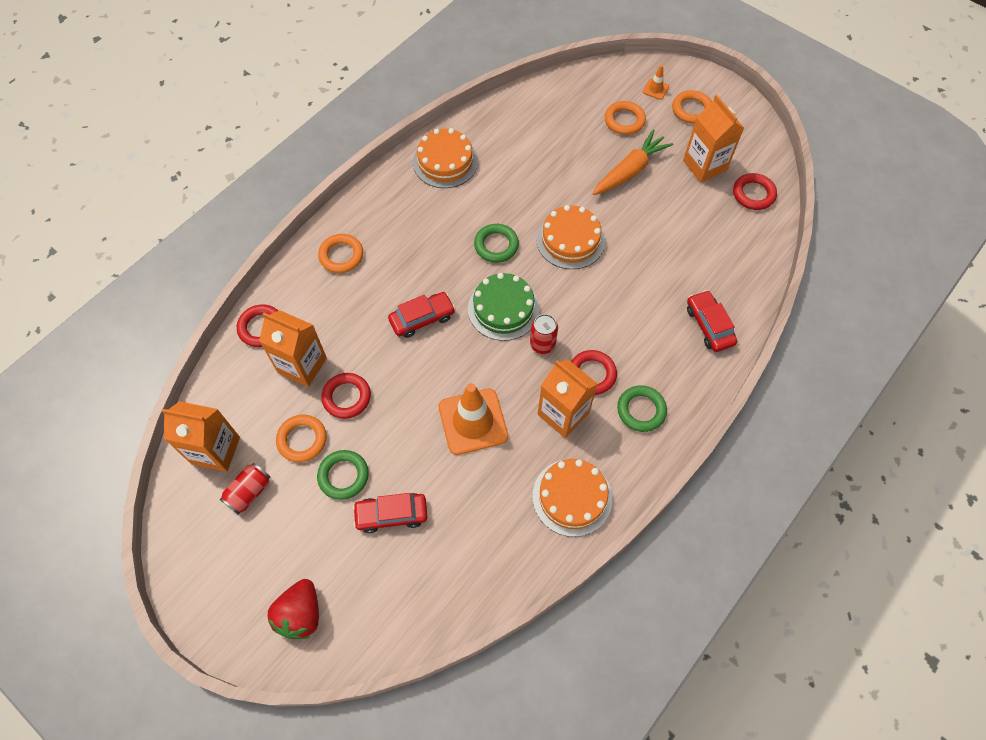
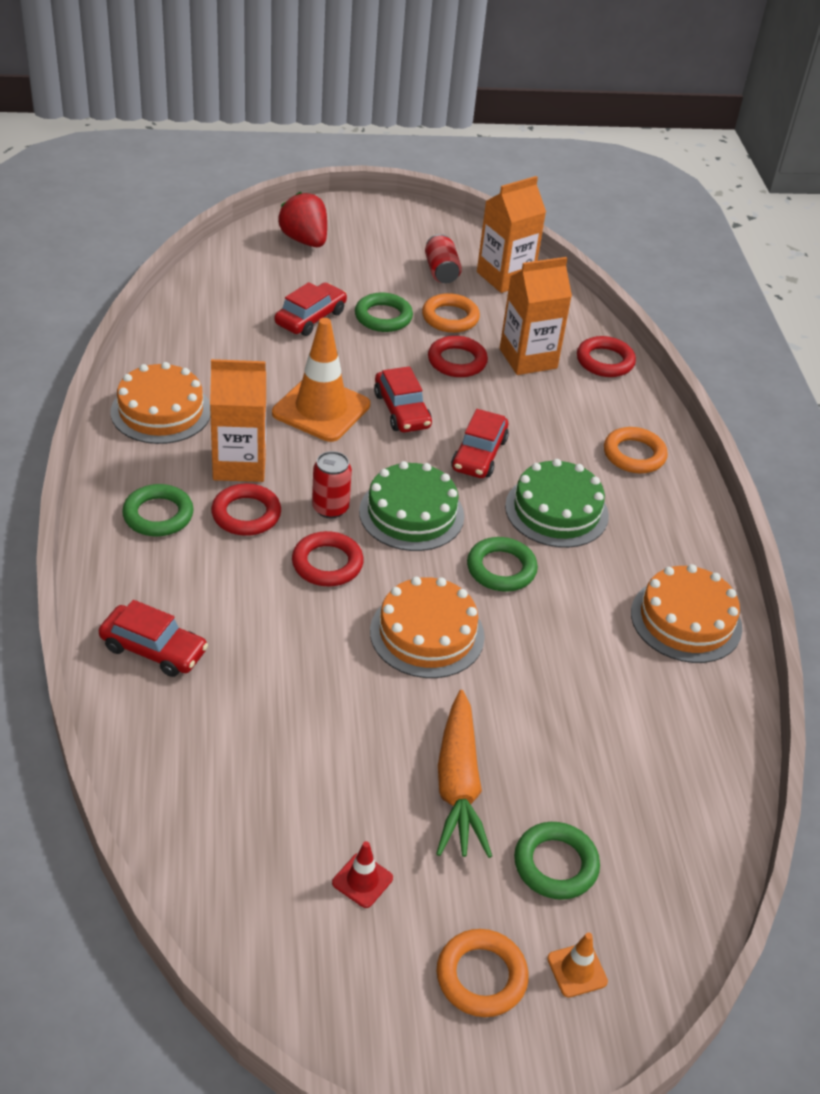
camera: 130 degrees right, 20 degrees down
orange ring [605,101,646,135] -> green ring [514,822,600,900]
orange carton [683,95,744,183] -> red traffic cone [332,841,393,908]
red ring [733,173,777,210] -> red ring moved to [292,531,364,586]
none -> red car [374,366,432,432]
none -> green cake [505,459,609,548]

